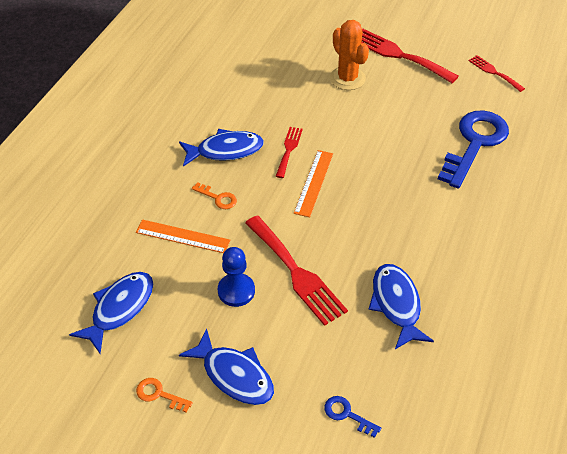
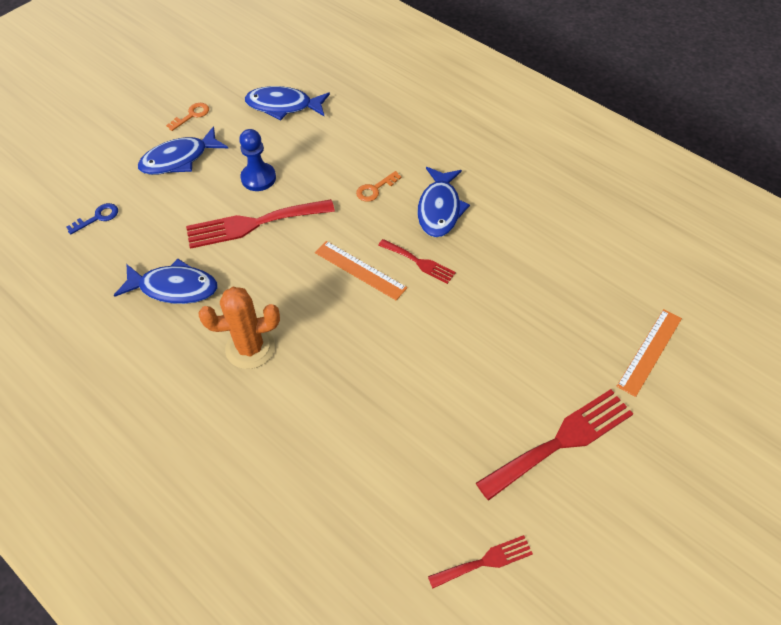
camera: 110 degrees right, 5 degrees up
blue fish [69,272,153,354] -> blue fish turned 135 degrees clockwise [245,86,330,121]
orange ruler [136,220,230,253] -> orange ruler moved to [617,309,682,397]
orange cactus [330,20,369,90] -> orange cactus moved to [199,287,280,369]
blue key [438,110,509,189] -> none

